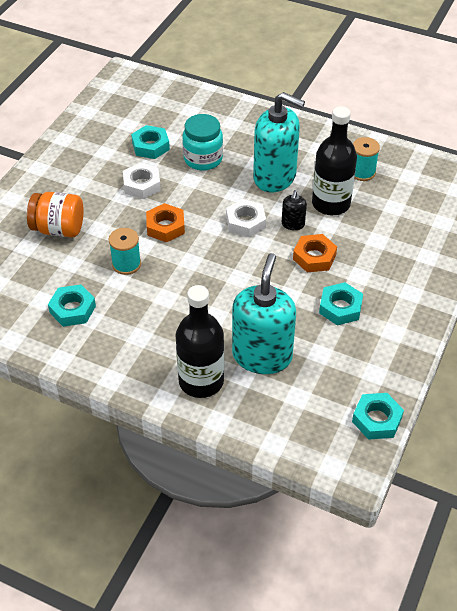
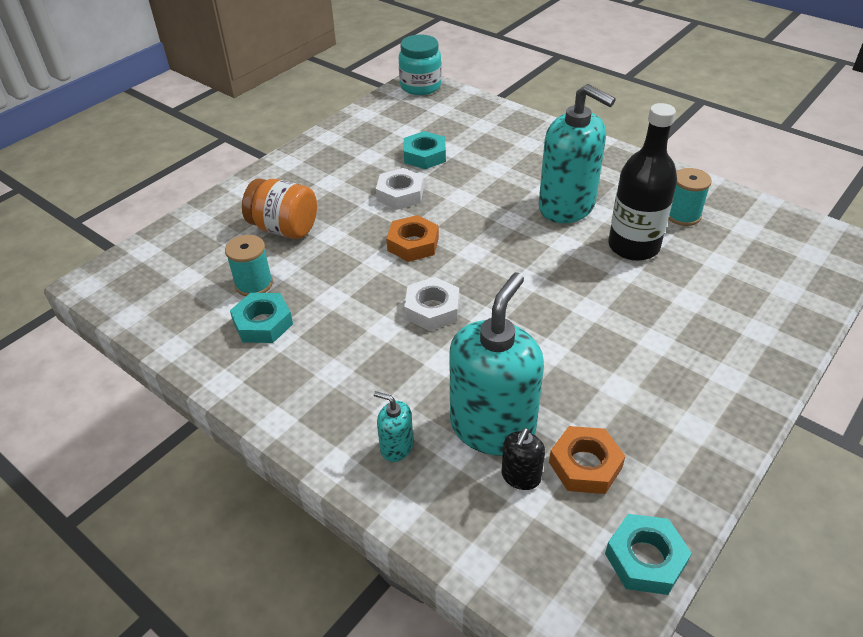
camera: 15 degrees right, 5 degrees down
turquoise spool [109,228,141,275] -> turquoise spool moved to [225,235,273,296]
black bottle [176,285,224,398] -> turquoise soap dispenser [374,391,413,462]
turquoise jar [183,114,223,170] -> turquoise jar moved to [399,34,442,95]
white nut [226,199,266,237] -> white nut moved to [404,277,459,331]
black soap dispenser [282,190,307,230] -> black soap dispenser moved to [502,428,545,490]
orange nut [293,234,337,272] -> orange nut moved to [549,426,626,494]
turquoise nut [319,282,363,325] -> none

